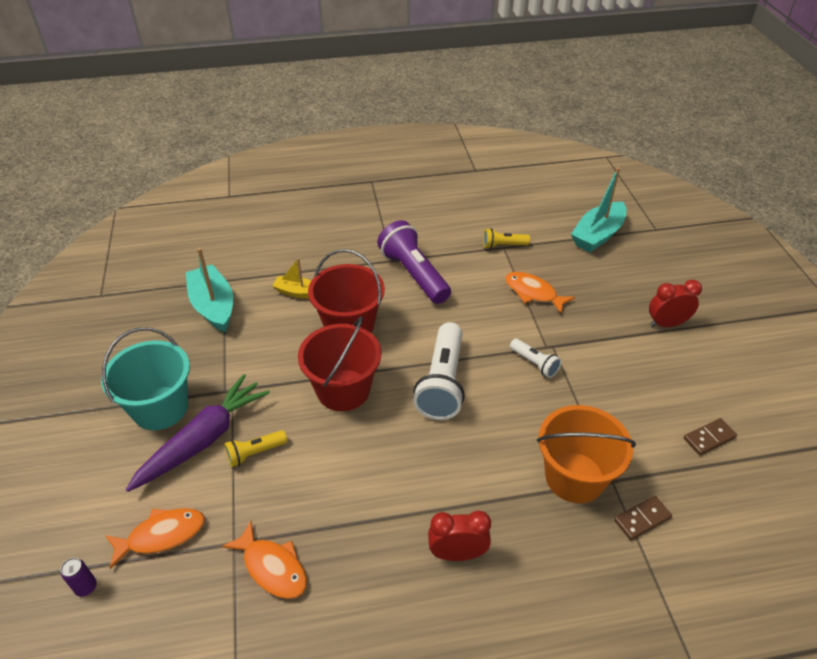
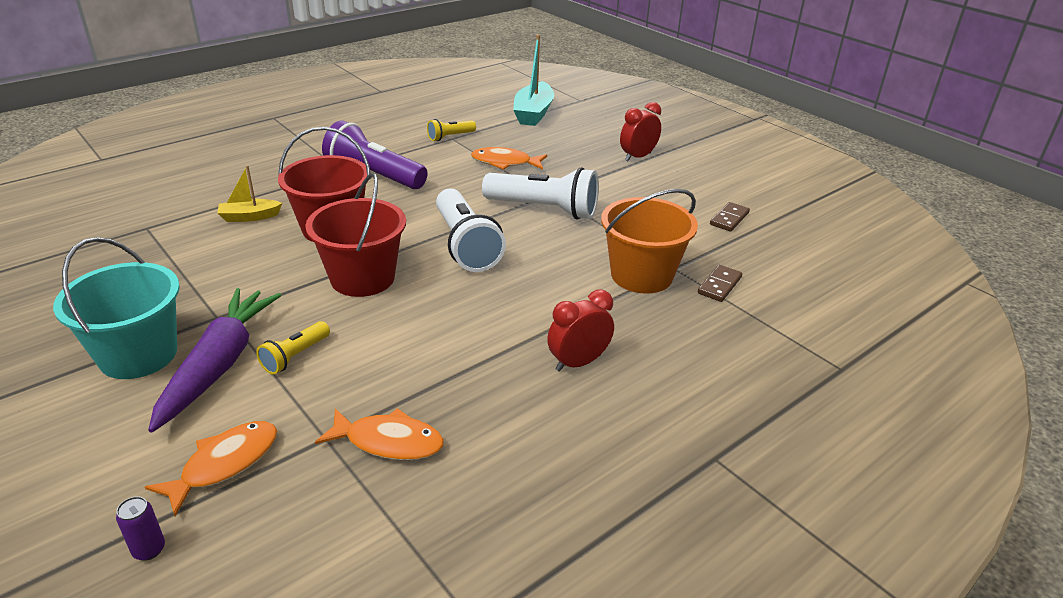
camera: 30 degrees left, 10 degrees down
turquoise boat [186,248,233,332] -> none
white flashlight [510,339,562,378] -> white flashlight [482,167,599,220], size x1.99

